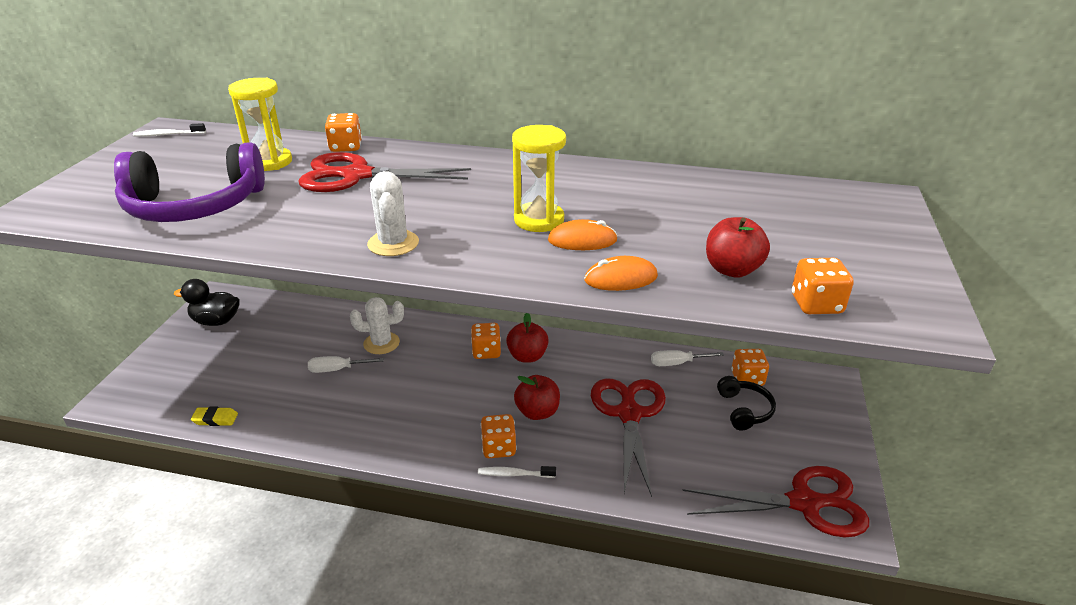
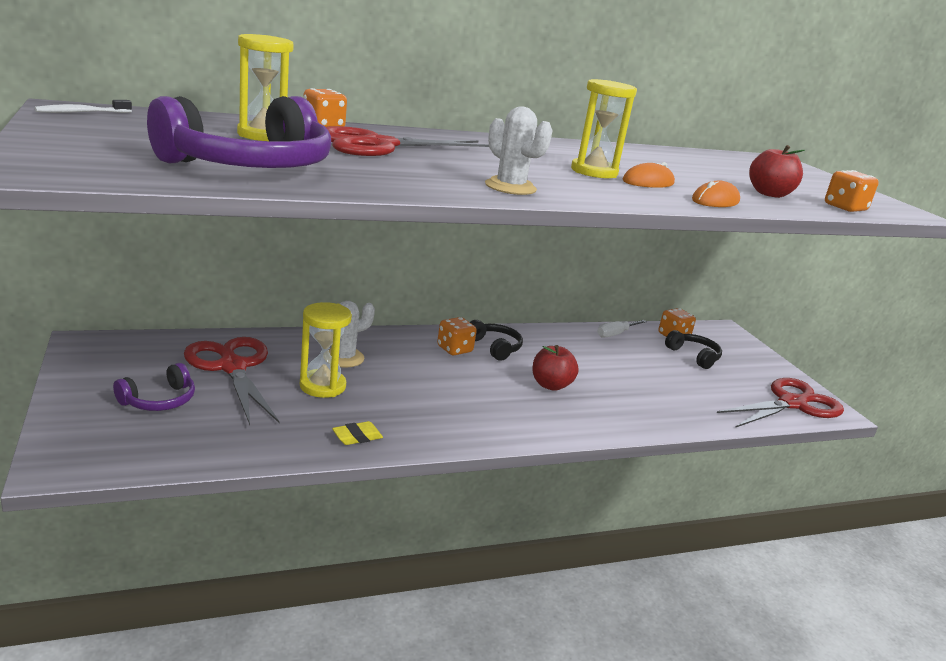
camera: 35 degrees left, 10 degrees down
black duck [174,279,240,326] -> none
yellow eraser [191,407,238,426] -> yellow eraser moved to [332,421,383,445]
white screwdriver [308,356,384,373] -> yellow hourglass [300,302,352,398]
white toothbrush [478,466,556,478] -> none
orange dice [480,414,517,458] -> none
red apple [506,313,549,363] -> black headphones [470,320,523,361]
red scissors [591,378,666,497] -> red scissors moved to [184,337,280,425]
none -> purple headphones [113,363,195,411]

